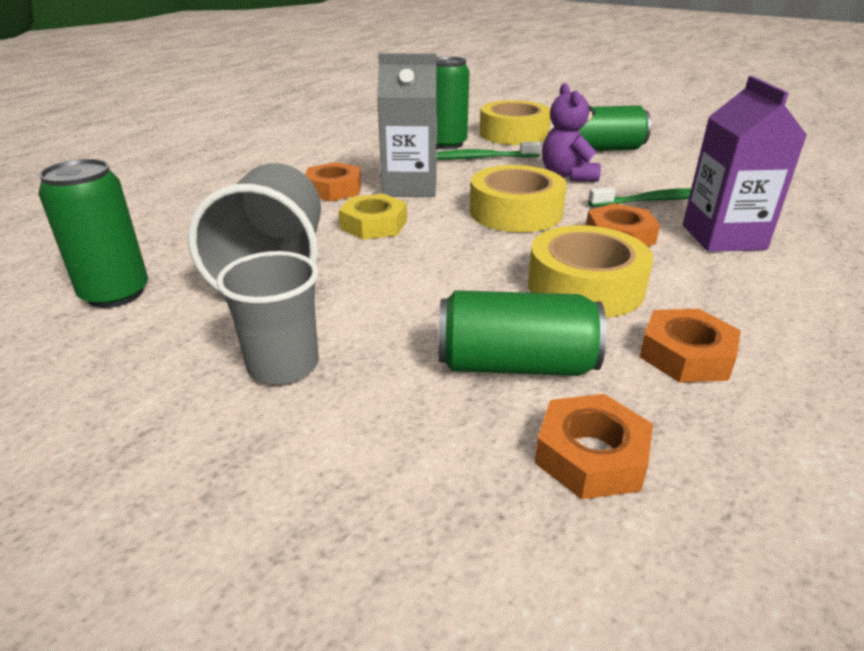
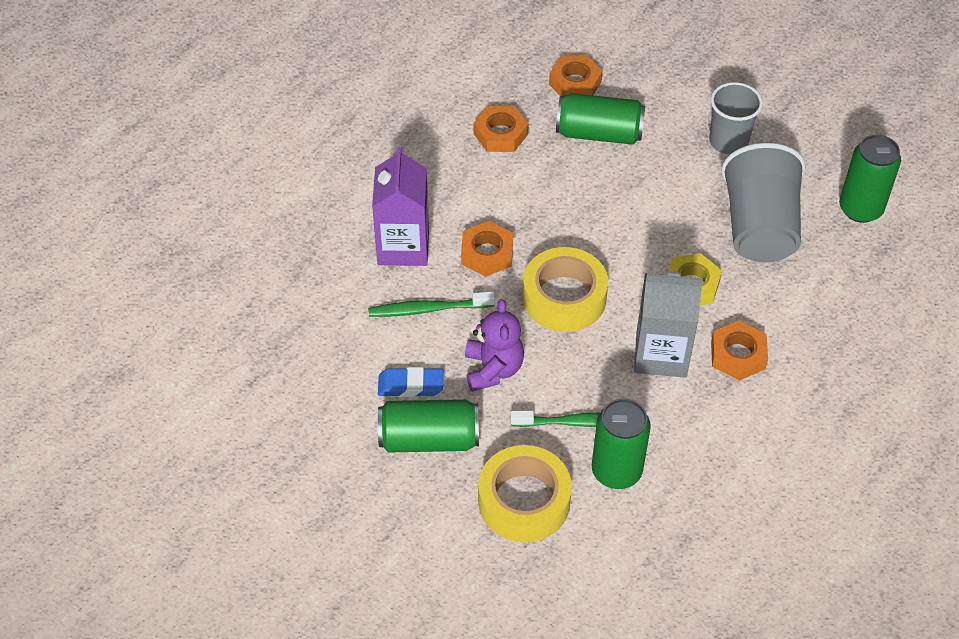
camera: 175 degrees left, 20 degrees up
yellow tape [528,225,653,318] -> none
none -> blue eraser [378,367,443,397]

